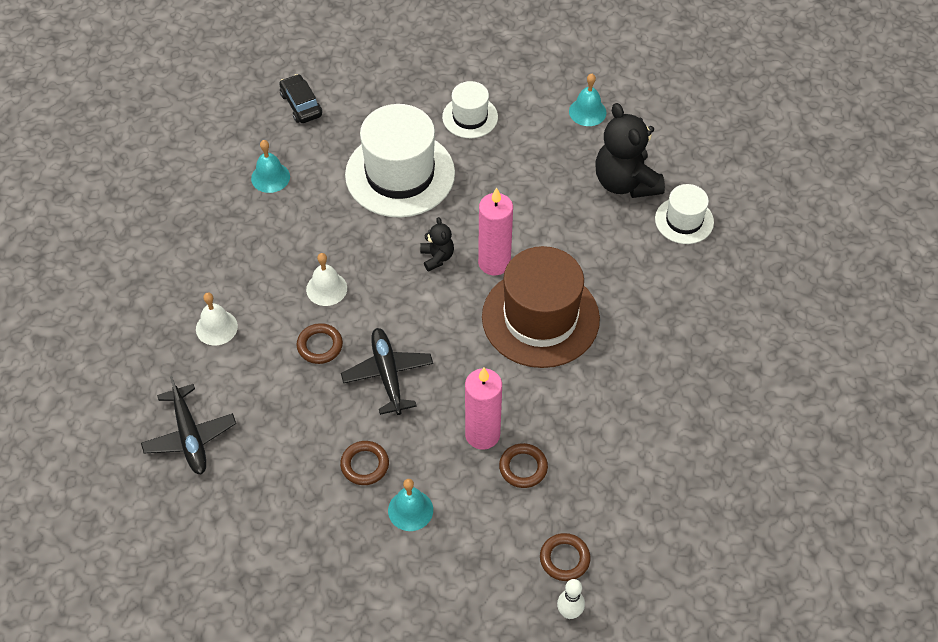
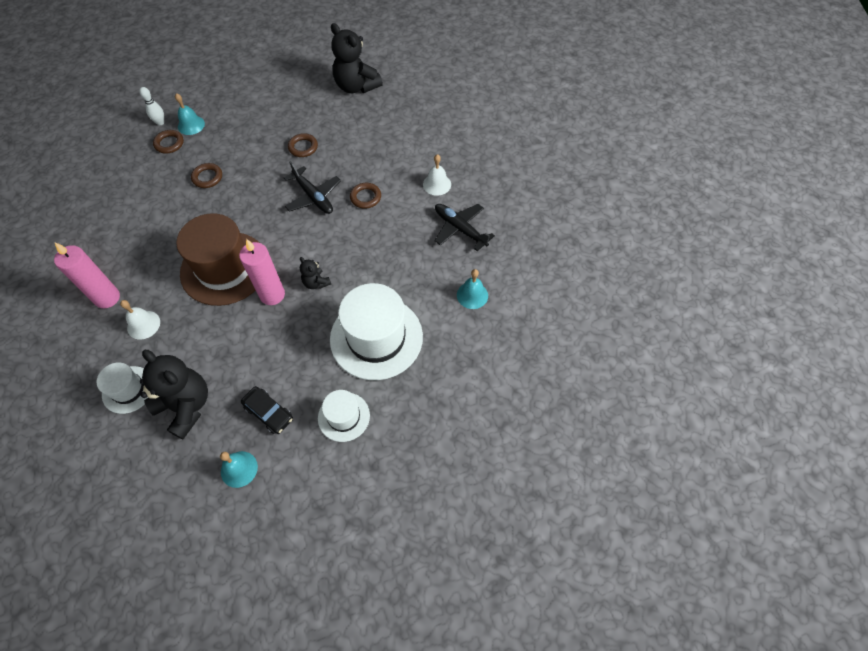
camera: 155 degrees right, 5 degrees up
black plane [141,376,236,475] -> black plane moved to [434,204,495,251]
black car [279,74,322,123] -> black car moved to [241,386,293,434]
white bell [306,253,347,306] -> white bell moved to [120,300,160,340]
turquoise bell [388,479,433,531] -> turquoise bell moved to [175,93,205,135]
pink candle [465,368,502,450] -> pink candle moved to [54,242,120,308]
none -> black teddy bear [331,23,383,93]

